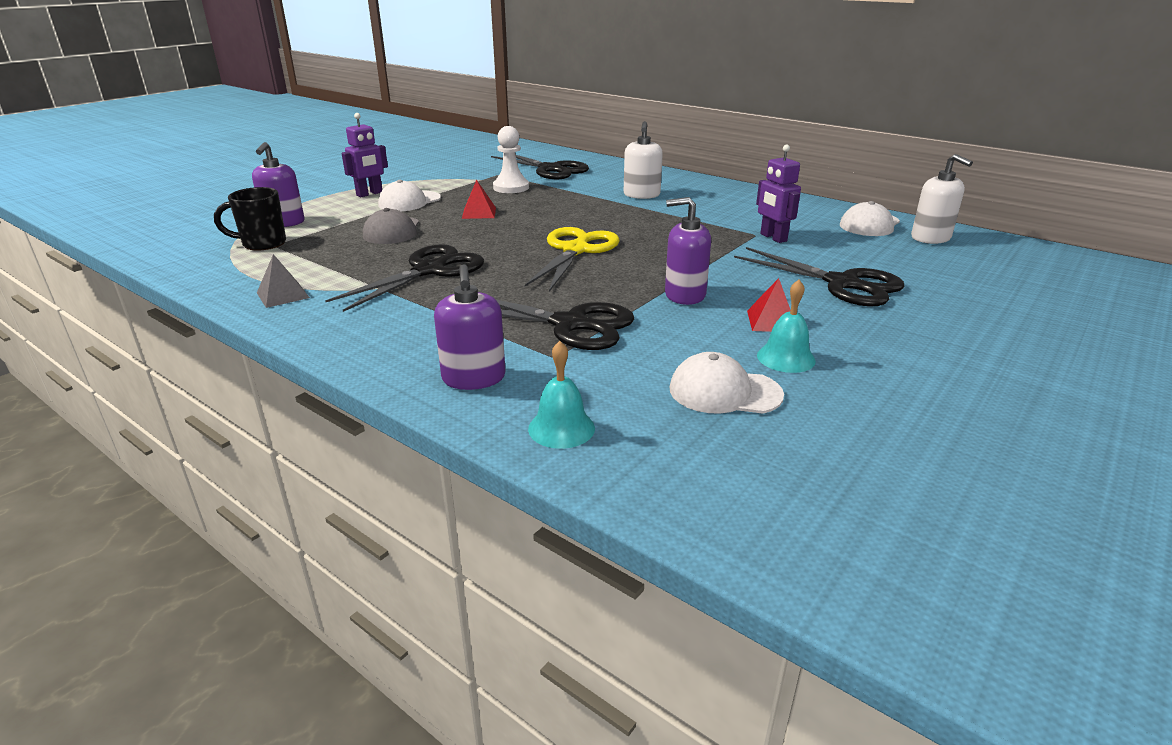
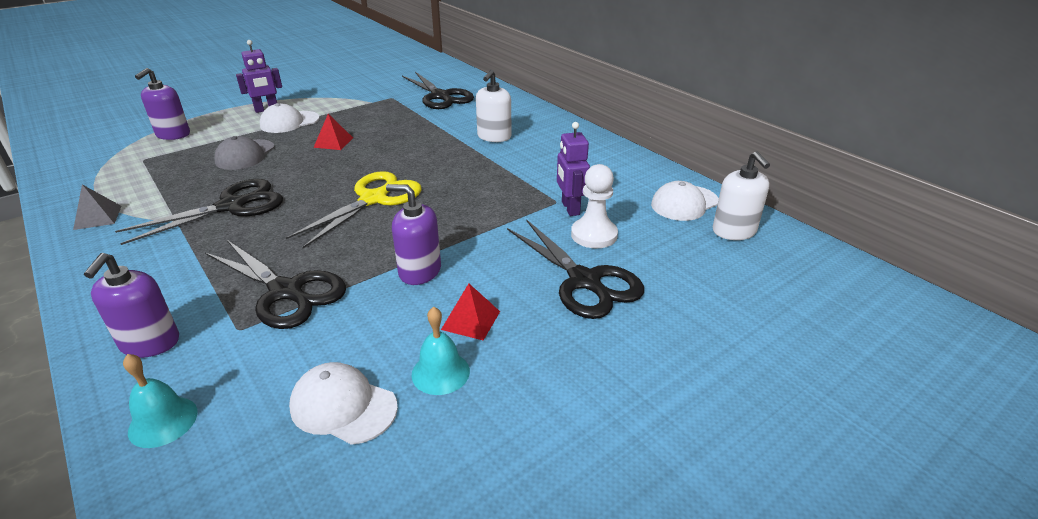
camera: 15 degrees right, 5 degrees up
black mug [214,187,286,251] -> none
white pawn [493,126,529,193] -> white pawn moved to [571,164,618,248]

